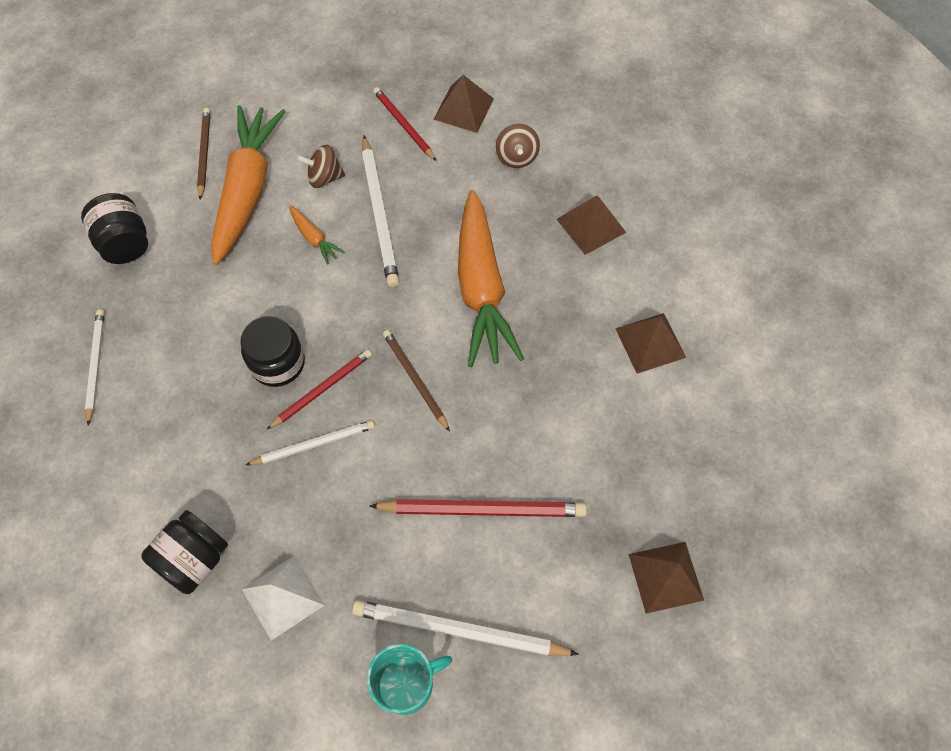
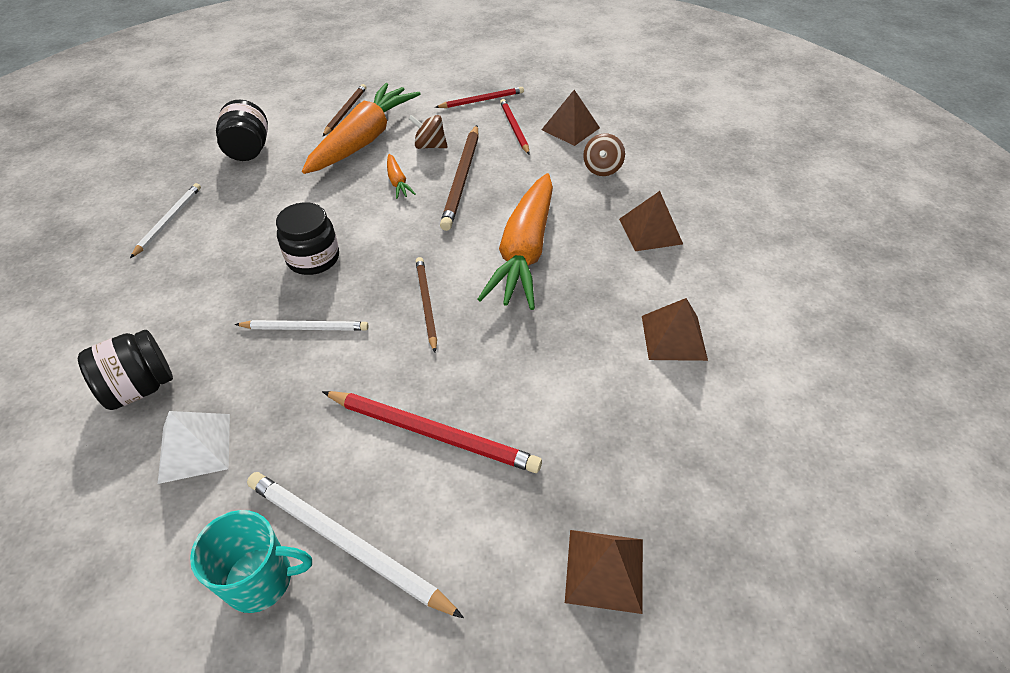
camera: 20 degrees right, 15 degrees down
red pencil [266,349,372,430] -> red pencil moved to [435,87,524,108]
white pencil [362,135,399,287] -> brown pencil [440,125,479,231]

